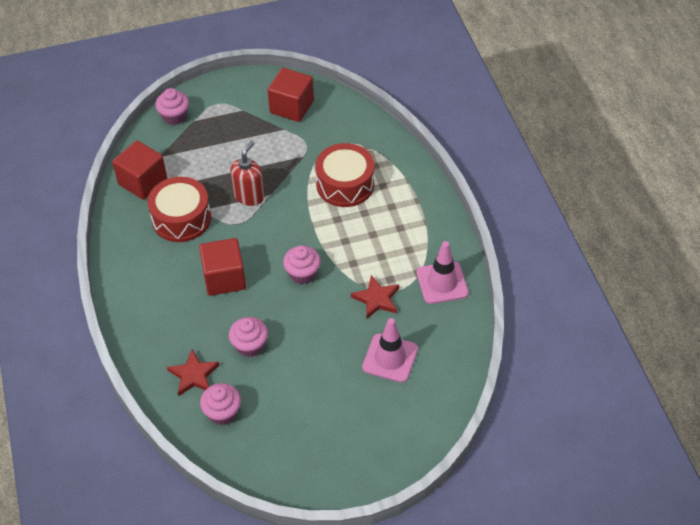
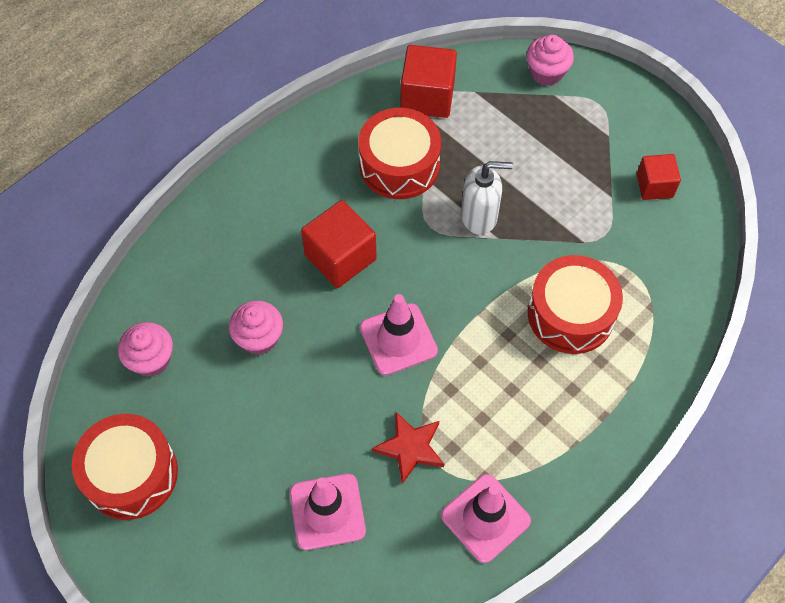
camera: 60 degrees right, 10 degrees up
red star [167,349,220,396] -> none
red soap dispenser [230,141,265,206] -> white soap dispenser [461,161,513,235]
red cube [268,68,314,122] -> red cube [636,154,681,200], size x0.63
pink cupcake [283,245,321,284] -> pink traffic cone [360,294,438,375]
none -> red drum [72,414,178,520]

